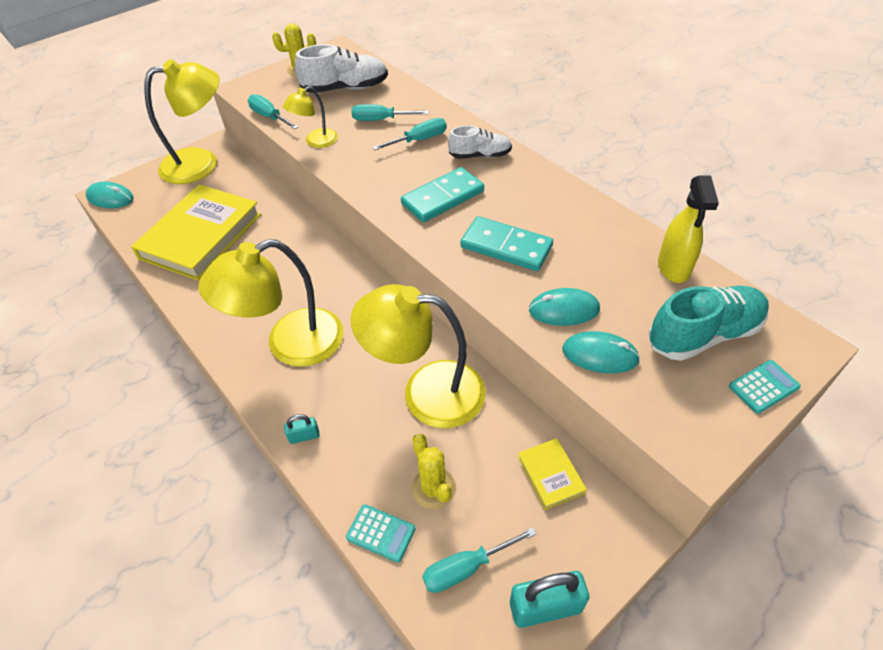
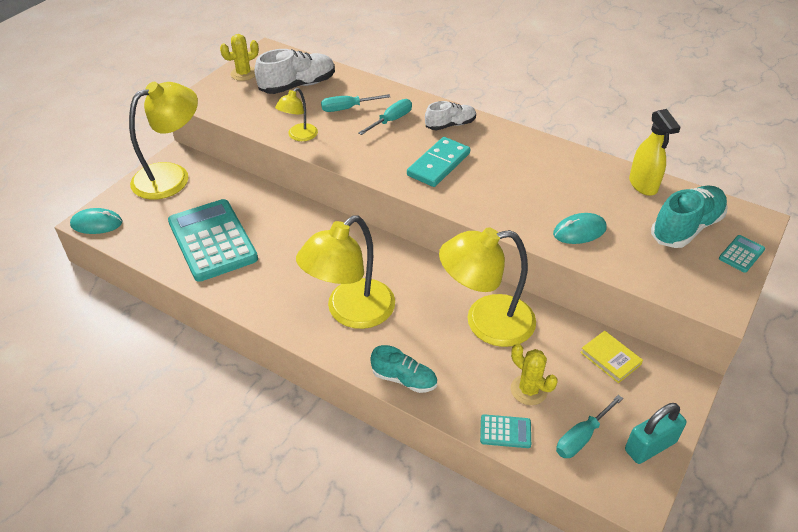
camera: 20 degrees left, 5 degrees down
yellow book [131,184,261,281] -> turquoise calculator [168,199,258,282]
turquoise screwdriver [248,94,298,129] -> none
turquoise padlock [284,414,320,444] -> turquoise shoe [370,345,437,393]
turquoise domino [460,216,553,271] -> none
turquoise mouse [562,331,640,373] -> none

